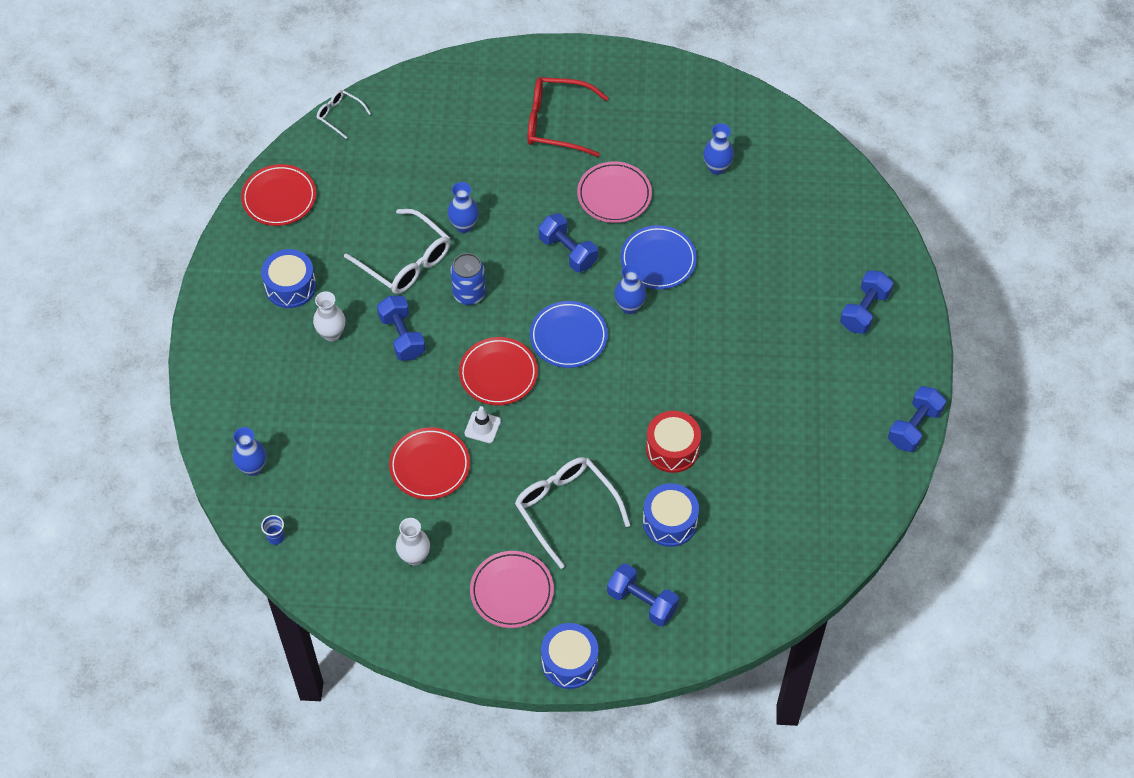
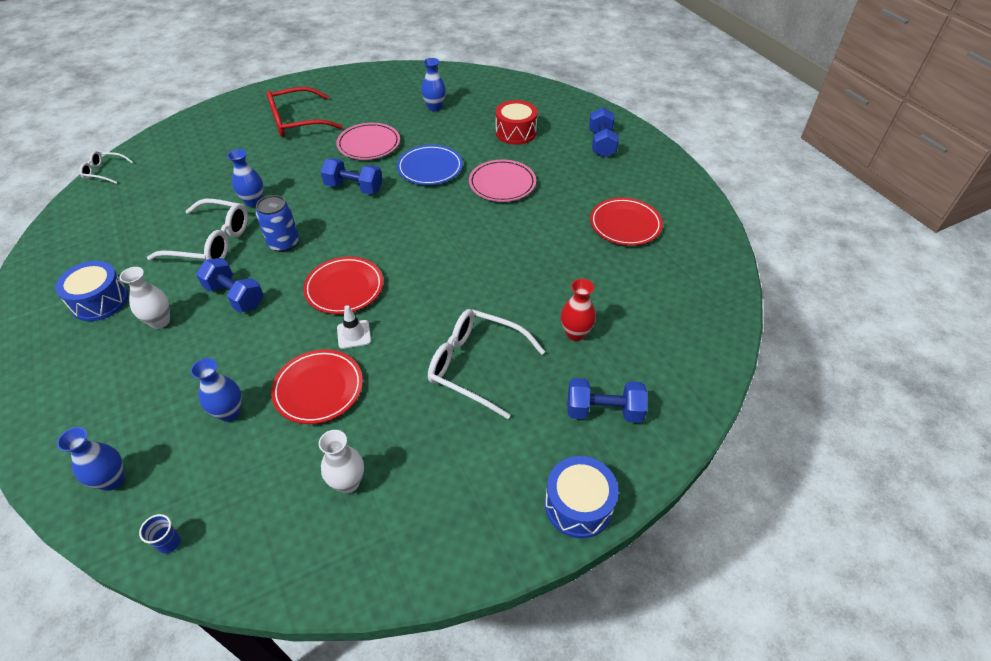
camera: 30 degrees left, 10 degrees down
red plate [241,164,316,226] -> red plate moved to [590,198,663,246]
pink plate [470,551,554,628] -> pink plate moved to [469,160,536,202]
blue plate [530,301,608,368] -> none
blue vase [614,264,646,314] -> blue vase moved to [191,358,241,422]
blue drum [643,483,699,547] -> red vase [561,279,596,341]
red drum [646,411,701,473] -> red drum moved to [496,100,538,145]
blue dumbbell [888,386,946,452] -> none

